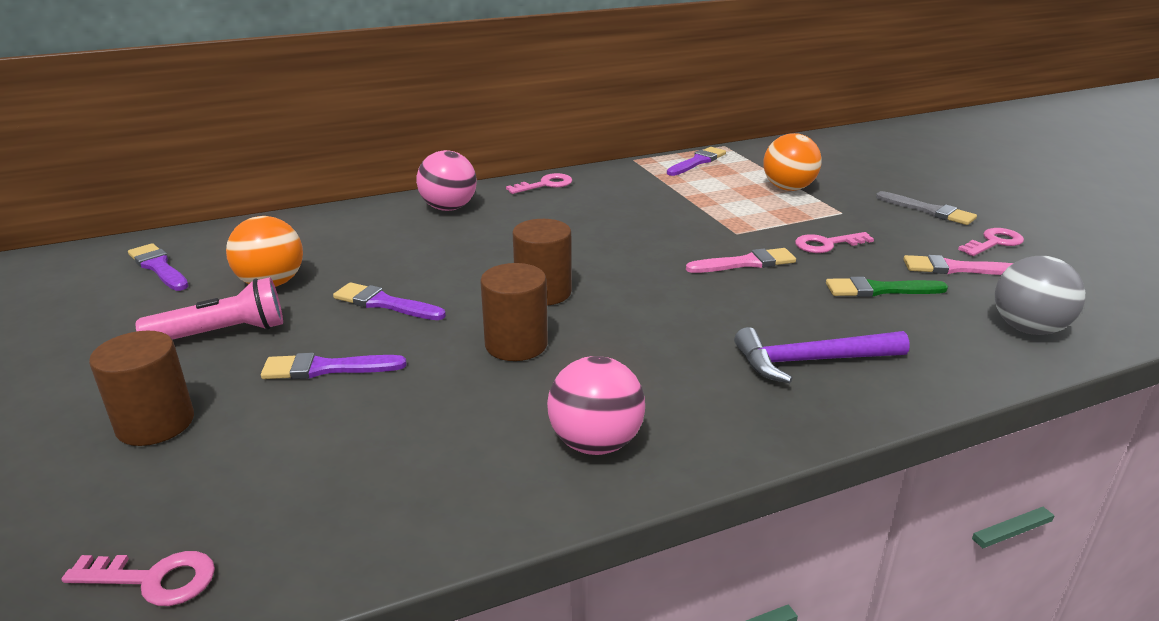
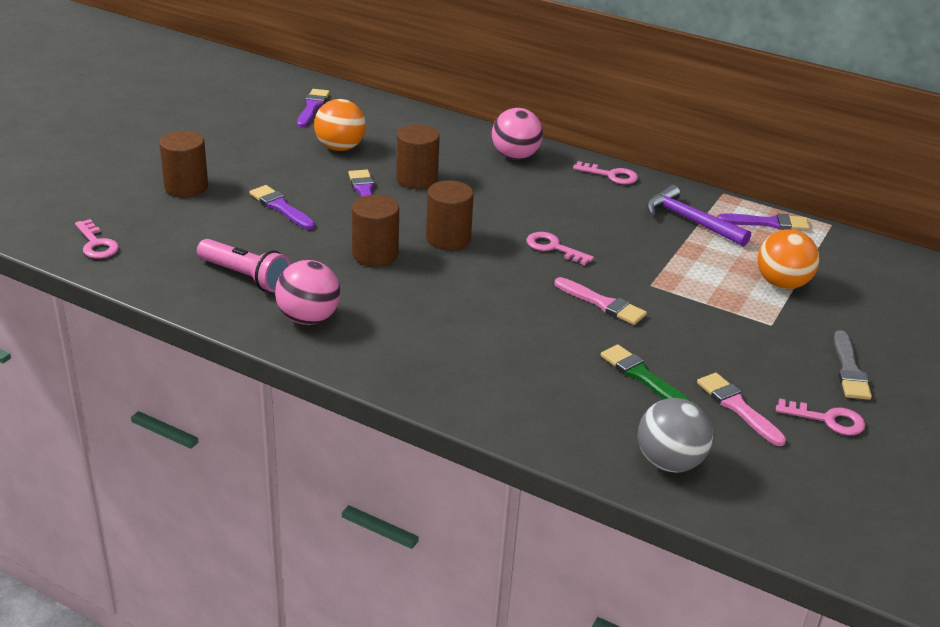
camera: 50 degrees right, 5 degrees up
pink flashlight [136,277,283,340] -> pink flashlight moved to [197,239,291,292]
purple hammer [734,327,910,383] -> purple hammer moved to [647,185,751,247]
pink key [795,232,874,253] -> pink key moved to [527,232,594,265]
none -> brown cylinder [396,124,440,189]

